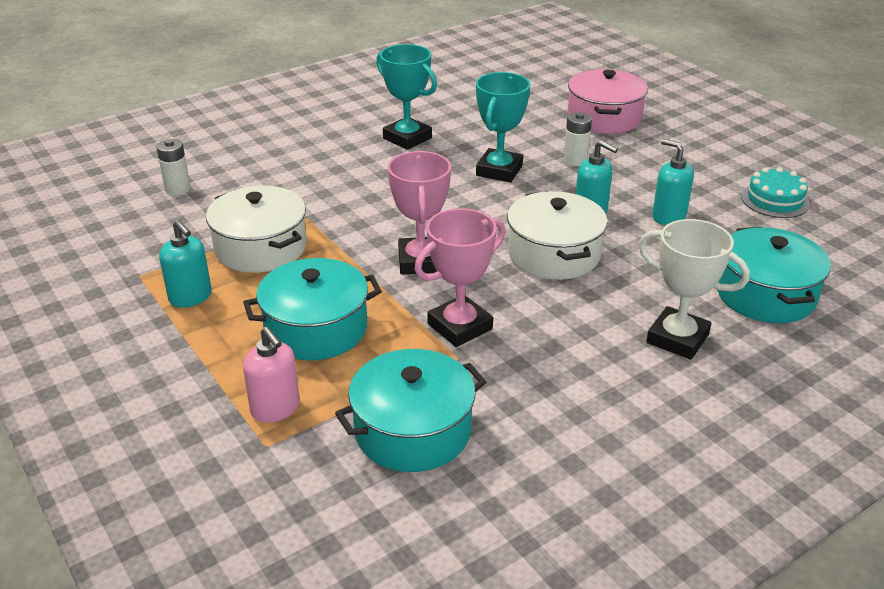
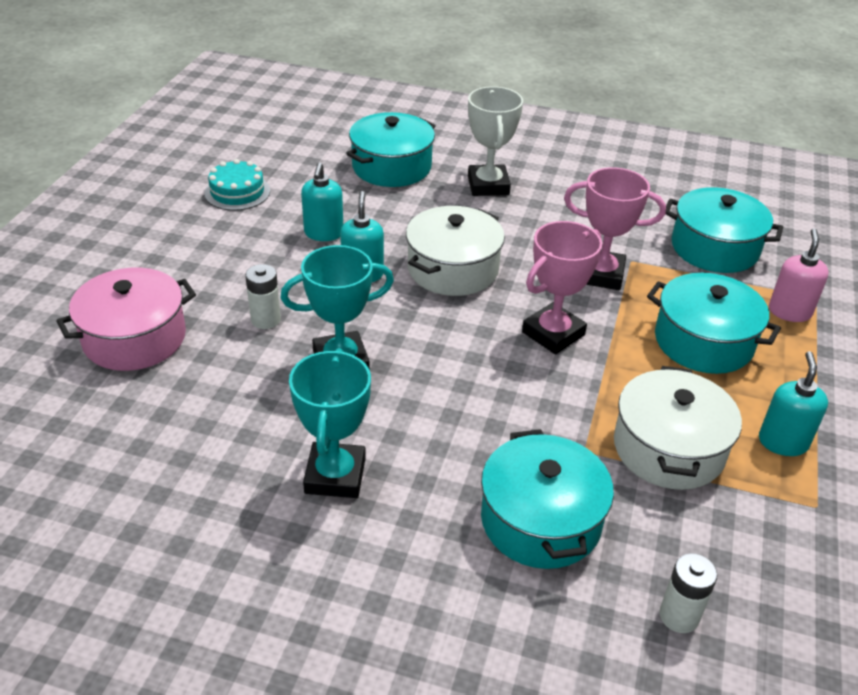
camera: 130 degrees left, 5 degrees up
none -> turquoise pot [481,429,614,569]

